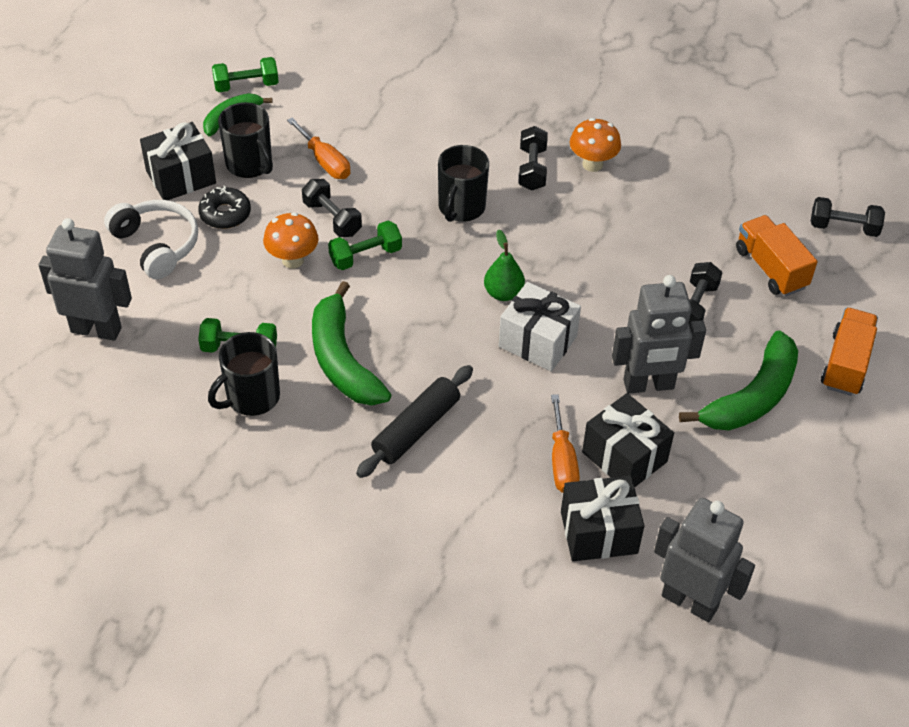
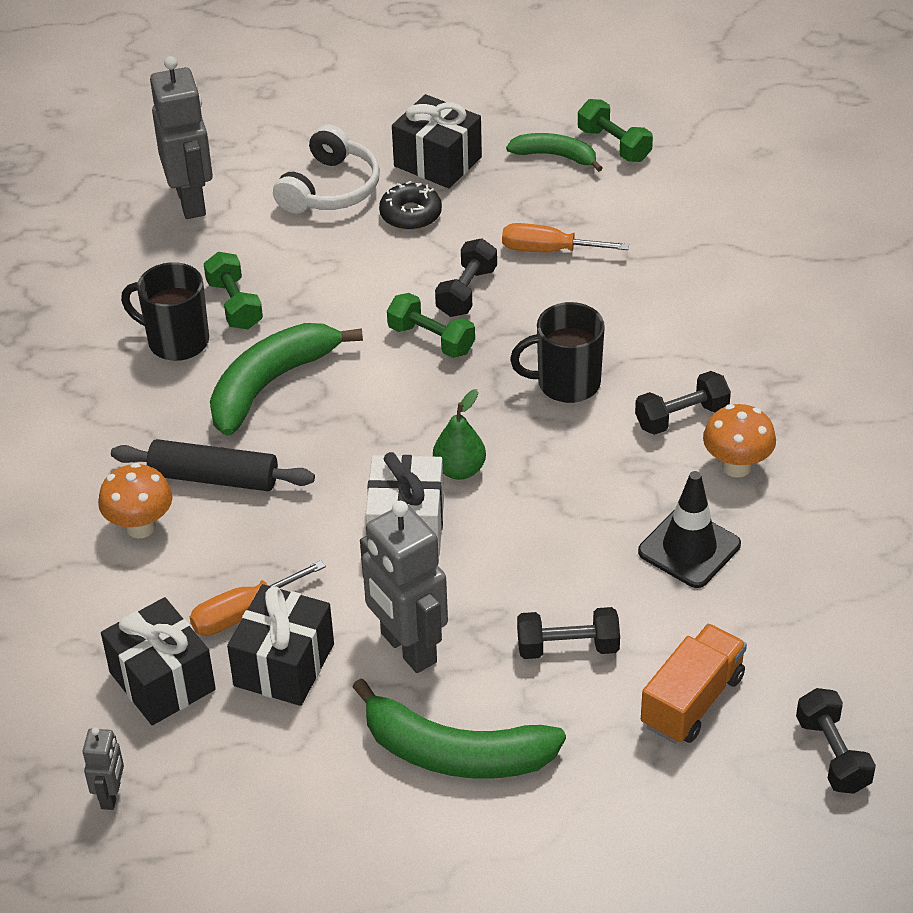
camera: 65 degrees right, 5 degrees down
black mug [218,102,273,178] -> none
orange mushroom [263,212,319,269] -> orange mushroom moved to [98,463,173,538]
orange screwdriver [287,117,350,179] -> orange screwdriver turned 75 degrees clockwise [502,223,629,252]
grey robot [654,498,755,622] -> grey robot [83,727,124,810], size x0.49
orange truck [821,308,878,396] -> none
none -> black traffic cone [638,471,741,588]

